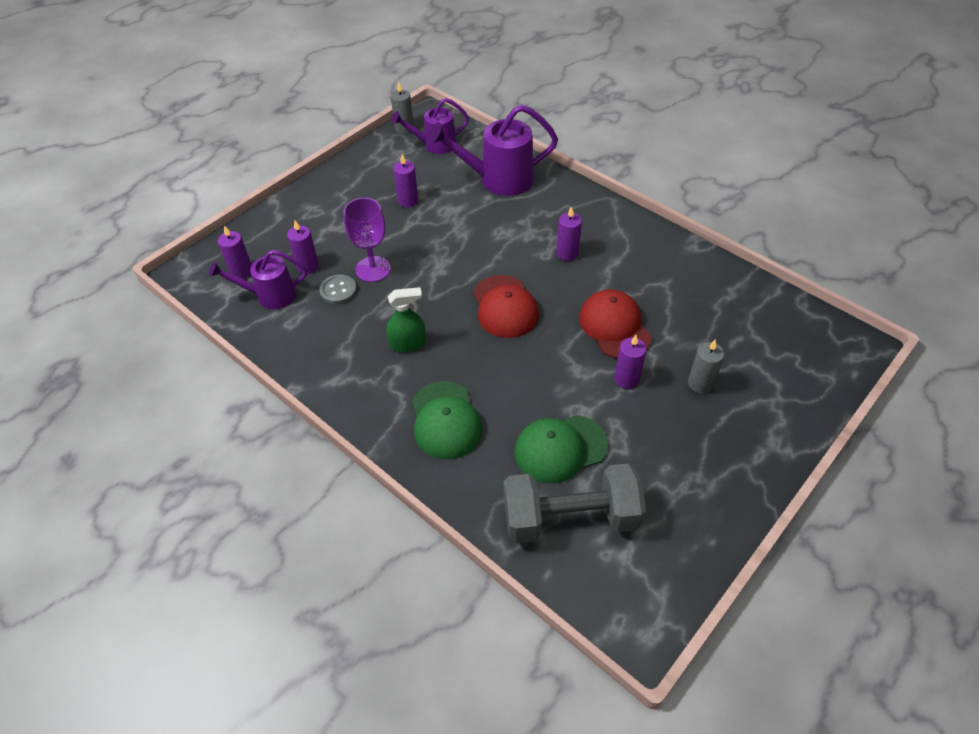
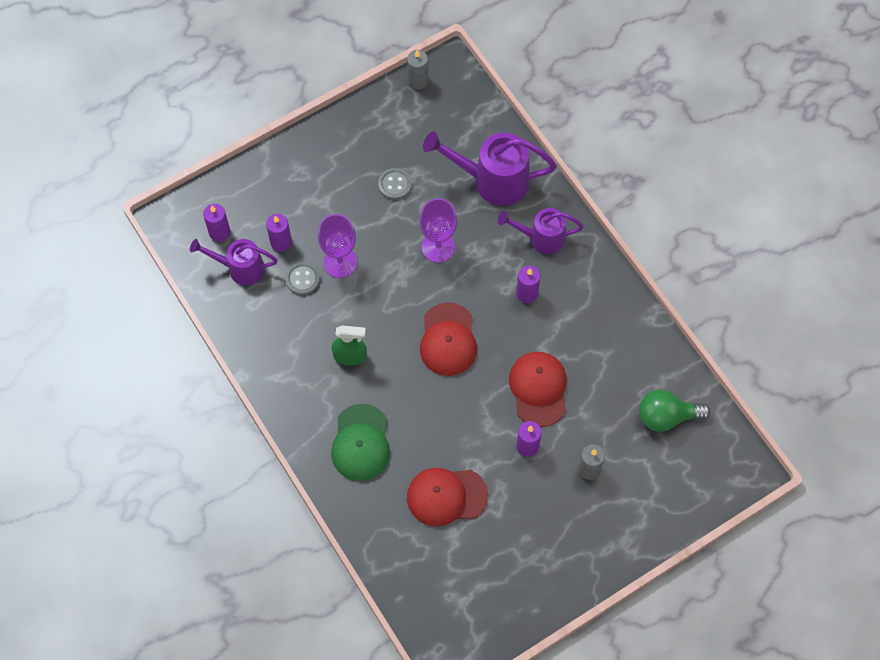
camera: 15 degrees right, 15 degrees up
purple watering can [391,98,469,154] -> purple watering can moved to [498,208,584,254]
purple candle [393,154,418,207] -> grey button [378,168,412,200]
grey dumbbell [504,463,646,543] -> none
green cap [515,415,608,484] -> red cap [407,468,488,526]
none -> purple goblet [419,198,457,263]
none -> green light bulb [639,390,710,431]

